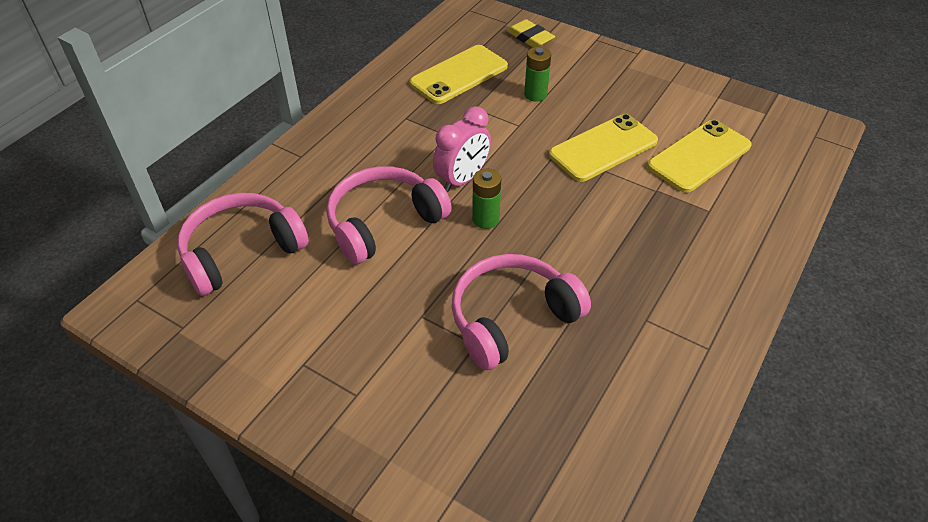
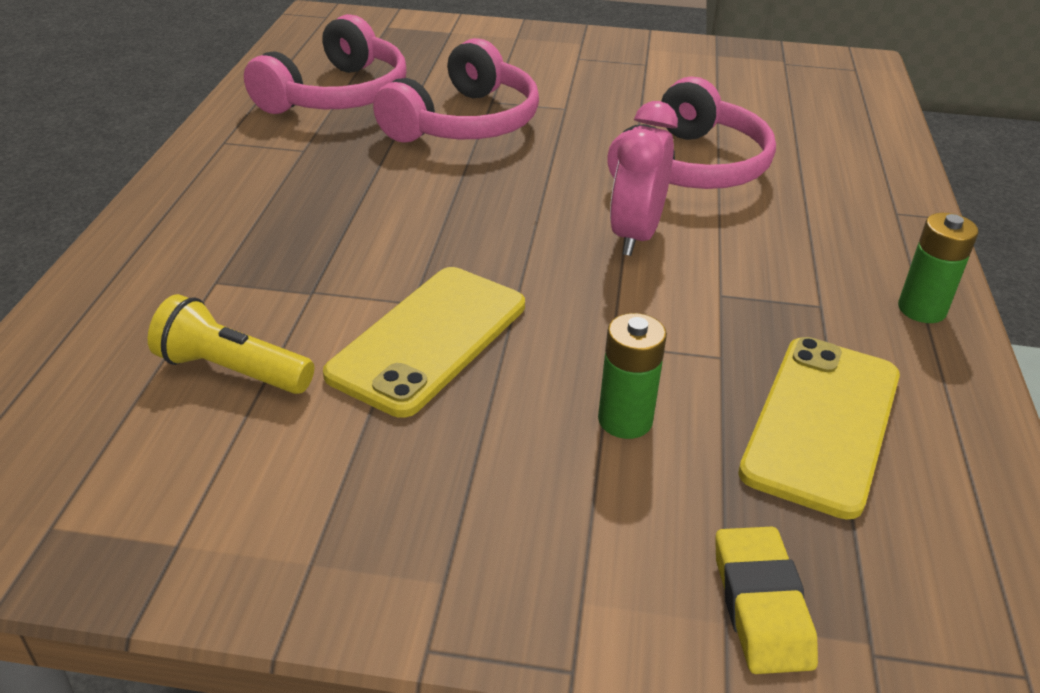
camera: 155 degrees right, 10 degrees down
pink headphones [178,193,309,296] -> pink headphones moved to [244,14,406,114]
green battery [472,169,501,229] -> green battery moved to [898,213,978,323]
yellow eraser [507,19,555,47] -> yellow eraser turned 60 degrees clockwise [715,527,818,674]
yellow phone [647,120,751,193] -> yellow flashlight [148,294,314,394]

